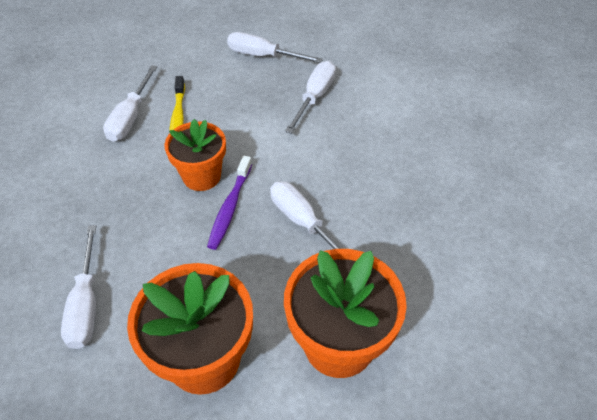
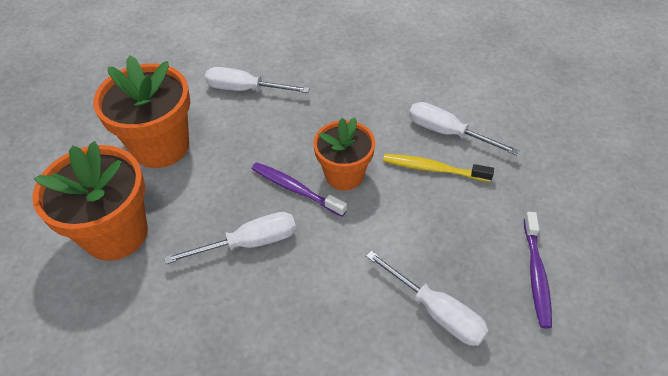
camera: 110 degrees right, 0 degrees up
white screwdriver [227,32,323,63] -> purple toothbrush [524,212,552,328]

